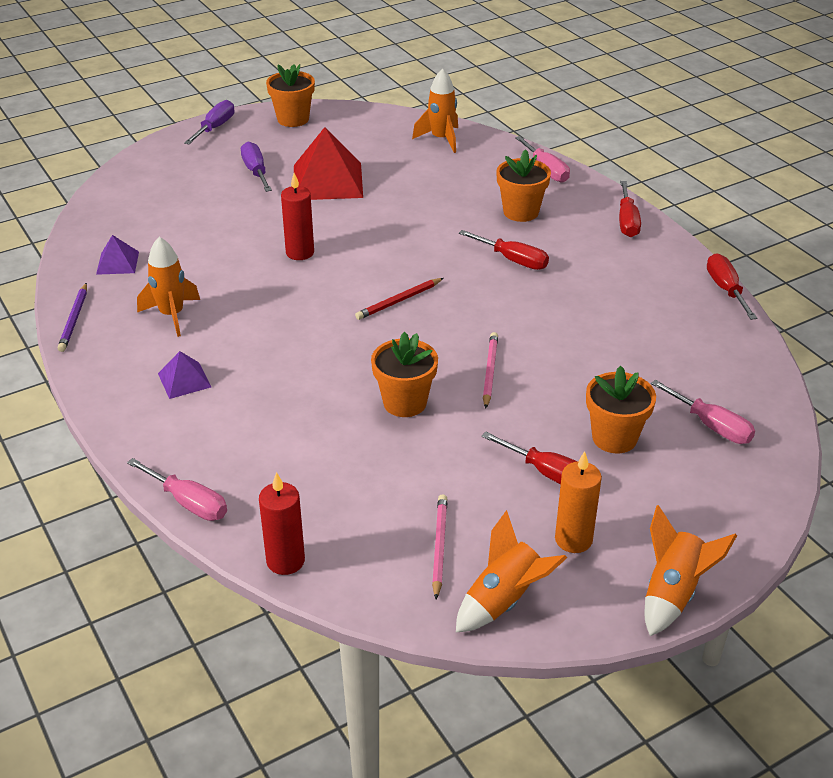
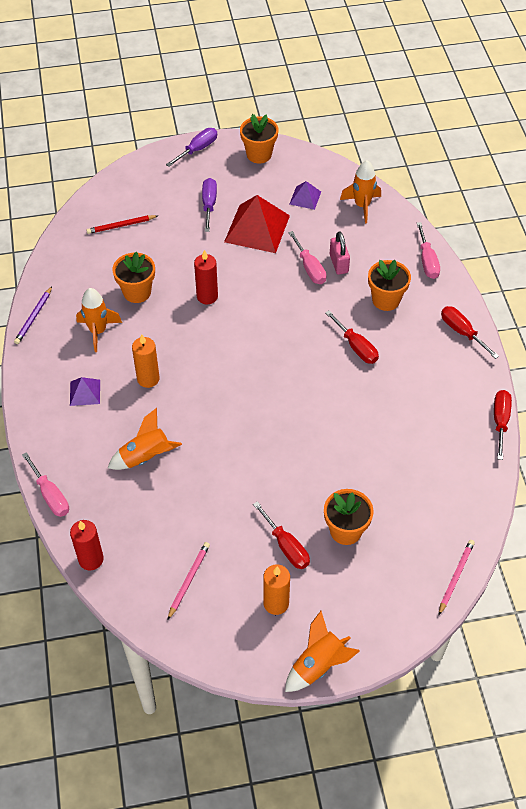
camera: 20 degrees right, 15 degrees up
purple pyramid [96,235,139,275] -> purple pyramid moved to [290,181,321,210]
red pencil [355,278,444,320] -> red pencil moved to [86,215,157,234]
orange flower pot [371,331,438,417] -> orange flower pot moved to [112,252,155,303]
orange rocket [456,510,567,632] -> orange rocket moved to [108,408,182,470]
pink pencil [483,332,498,409] -> pink pencil moved to [439,540,475,615]
red screwdriver [619,181,641,237] -> red screwdriver turned 120 degrees clockwise [441,306,499,359]
pink screwdriver [651,380,755,444] -> pink screwdriver moved to [288,231,326,284]
none -> orange candle [132,335,159,388]
none -> pink padlock [330,231,350,275]

